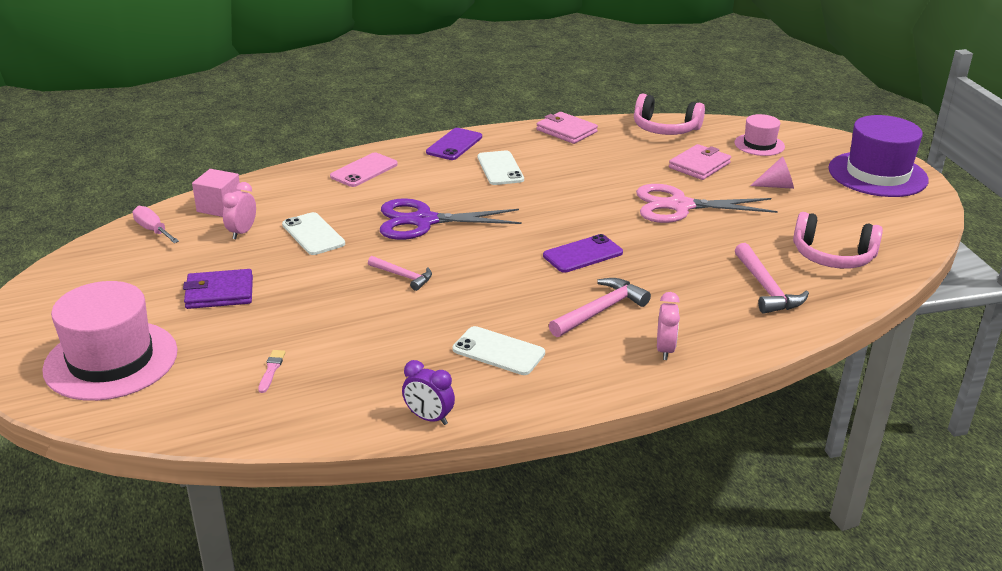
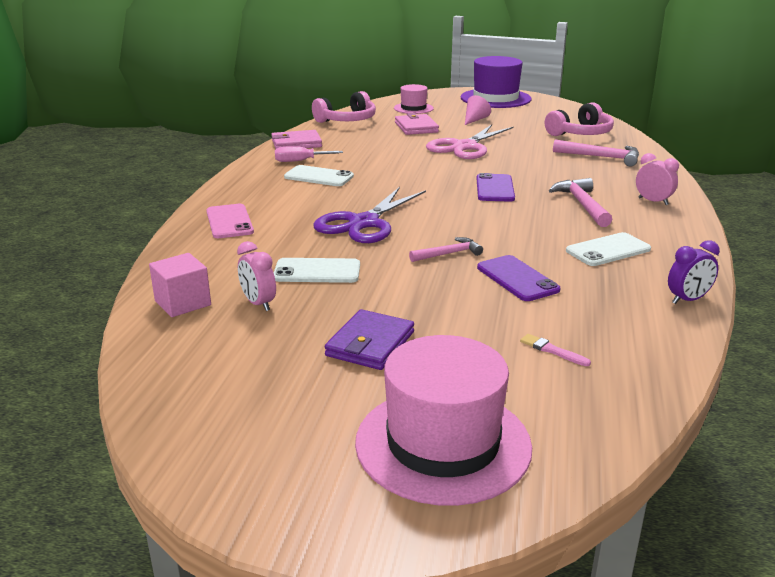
camera: 55 degrees left, 5 degrees down
pink screwdriver [133,206,179,243] -> pink screwdriver moved to [275,146,343,162]
purple phone [426,128,482,160] -> purple phone moved to [477,255,560,301]

